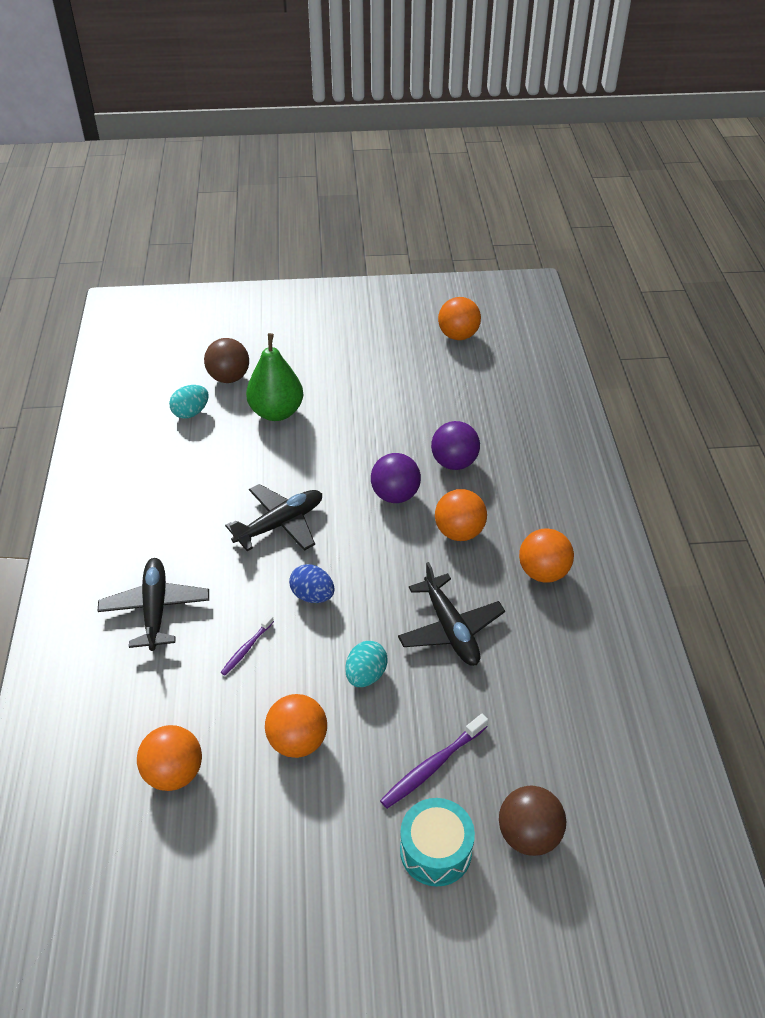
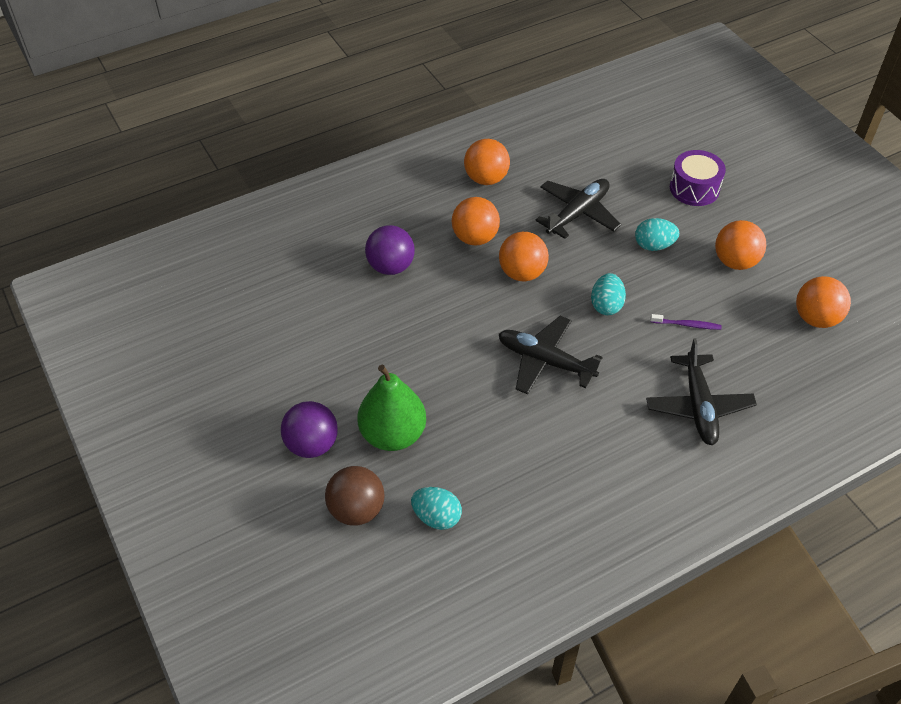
camera: 115 degrees left, 5 degrees up
black plane [98,558,209,651] -> black plane turned 60 degrees counterclockwise [646,338,757,445]
blue egg [289,564,335,603] -> turquoise egg [591,273,626,315]
purple ball [371,453,421,503] -> purple ball moved to [281,401,338,458]
purple toothbrush [380,714,488,809] -> purple drum [670,150,726,206]
turquoise drum [400,798,475,887] -> none
orange ball [438,297,481,340] -> orange ball moved to [499,232,549,281]
brown ball [499,786,566,856] -> none

